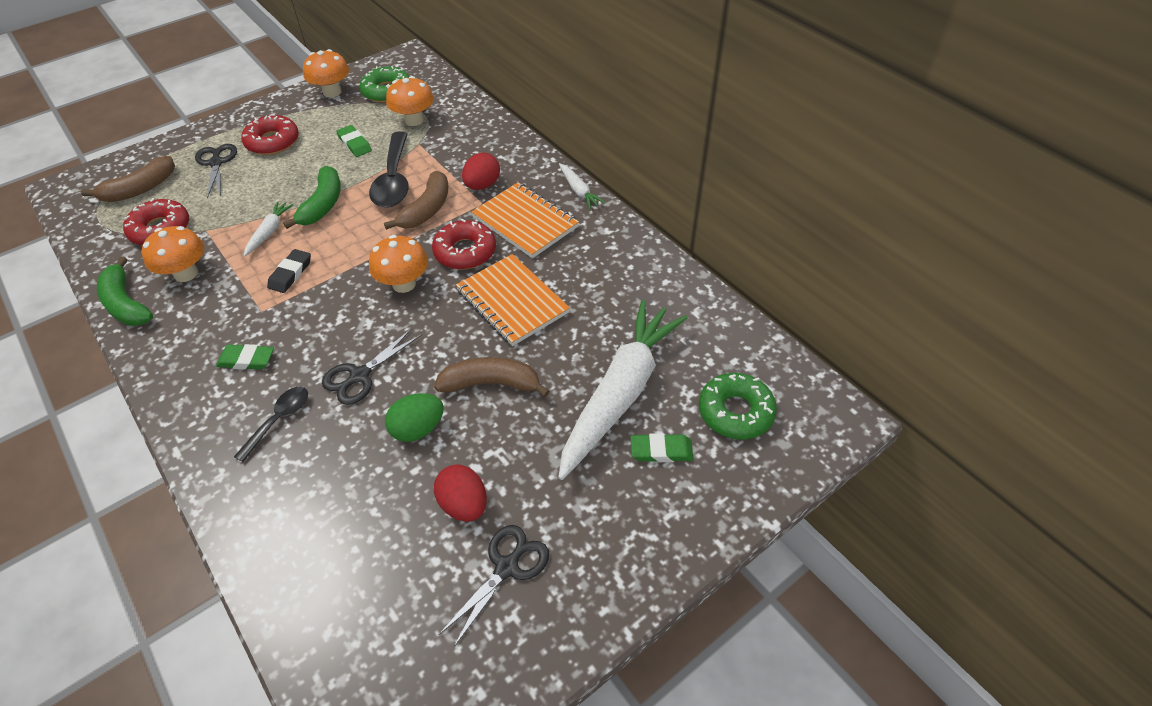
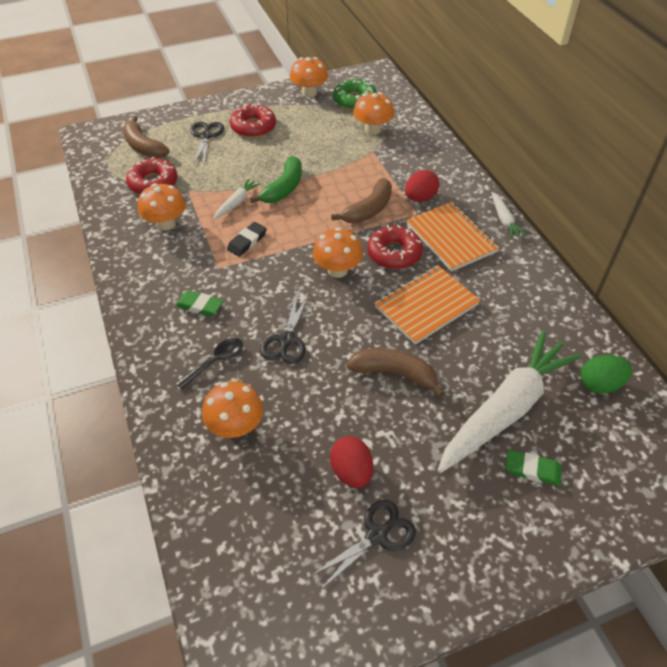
camera: 15 degrees right, 0 degrees up
brown banana [81,156,175,202] -> brown banana turned 75 degrees clockwise [123,116,170,158]
green banana [97,256,153,326] -> none
black scissors [322,328,421,405] -> black scissors turned 45 degrees counterclockwise [260,294,309,364]
green eraser [336,125,372,157] -> none
black spoon [369,131,409,208] -> none
green egg [385,393,444,442] -> green egg moved to [581,355,632,394]
orange notebook [456,254,570,346] -> orange notebook turned 75 degrees clockwise [375,265,480,345]
green donut [699,373,777,440] -> none
none -> orange mushroom [202,381,263,438]

